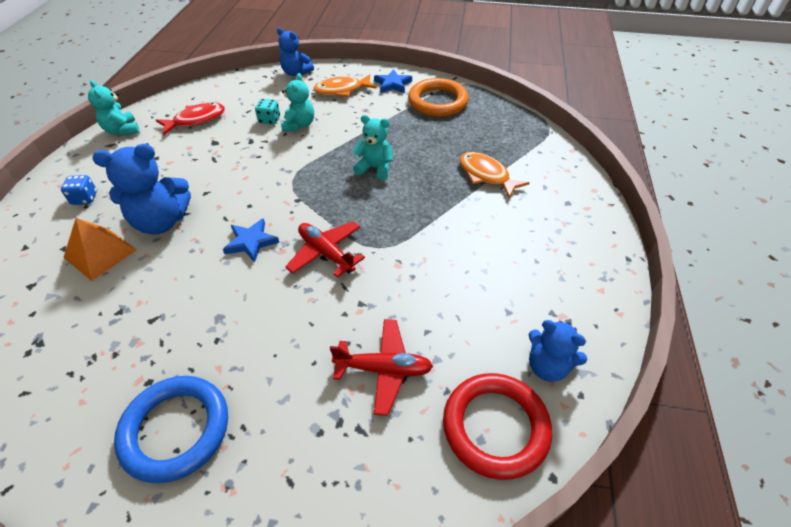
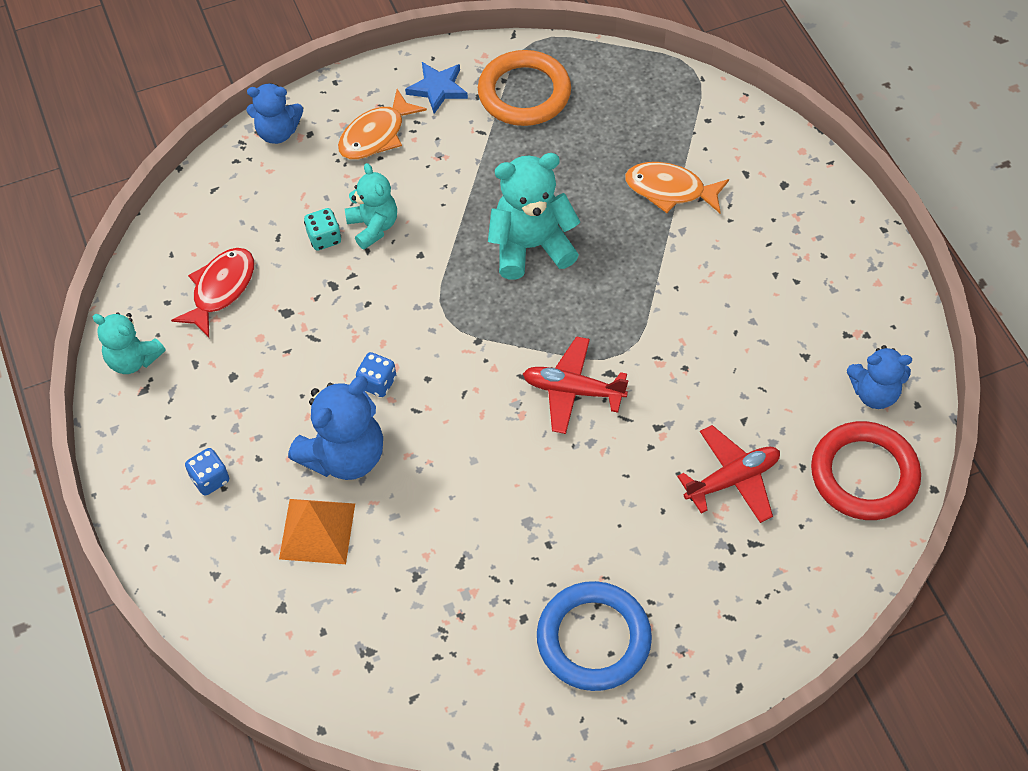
camera: 30 degrees left, 10 degrees up
blue star [223,218,279,263] -> none
turquoise teddy bear [352,115,393,180] -> turquoise teddy bear [488,153,580,280], size x1.57
none -> blue dice [356,352,396,397]

